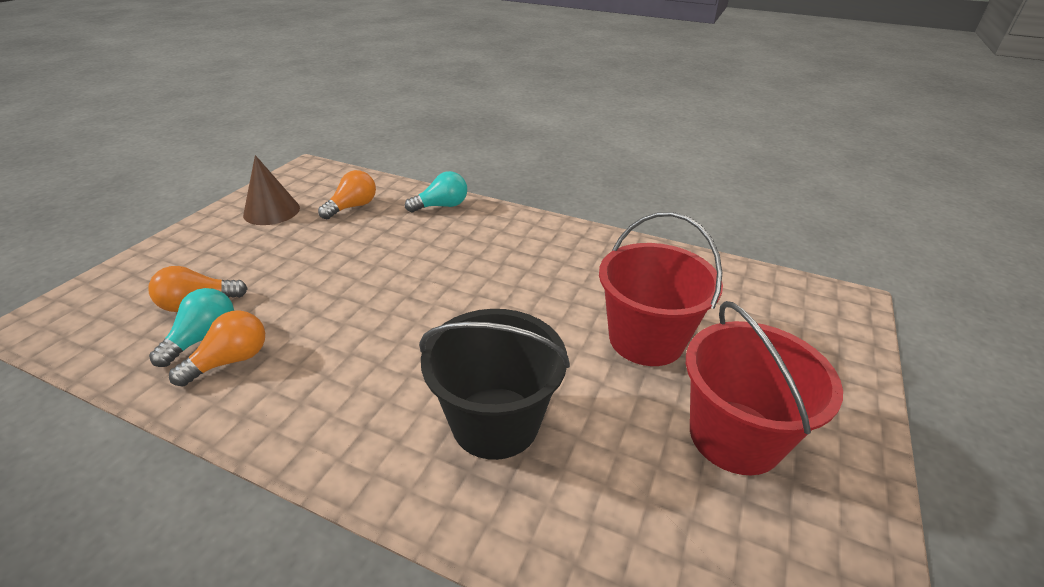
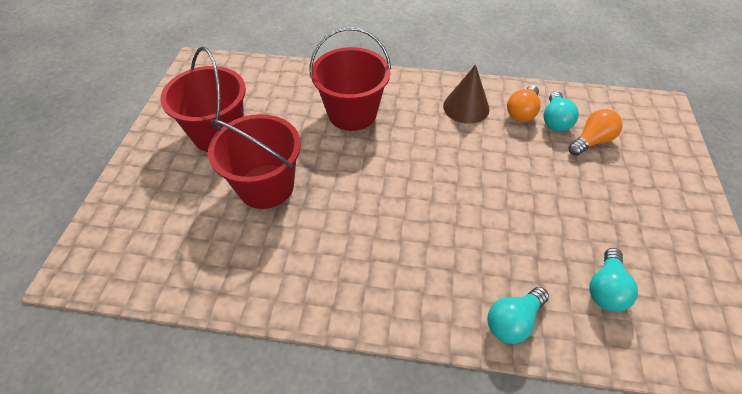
camera: 165 degrees right, 15 degrees up
brown cone [243,155,300,225] -> brown cone moved to [443,64,489,124]
orange light bulb [318,170,376,219] -> turquoise light bulb [590,248,638,312]
black bucket [419,309,570,460] -> red bucket [310,27,391,131]

